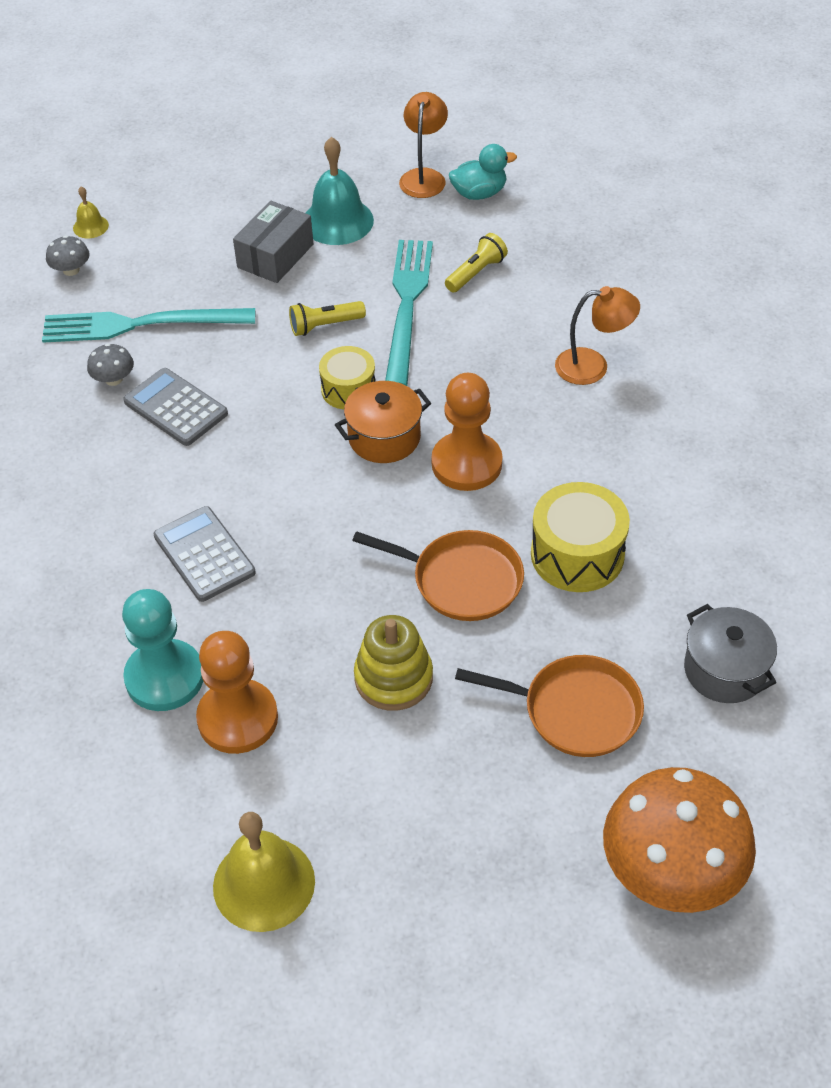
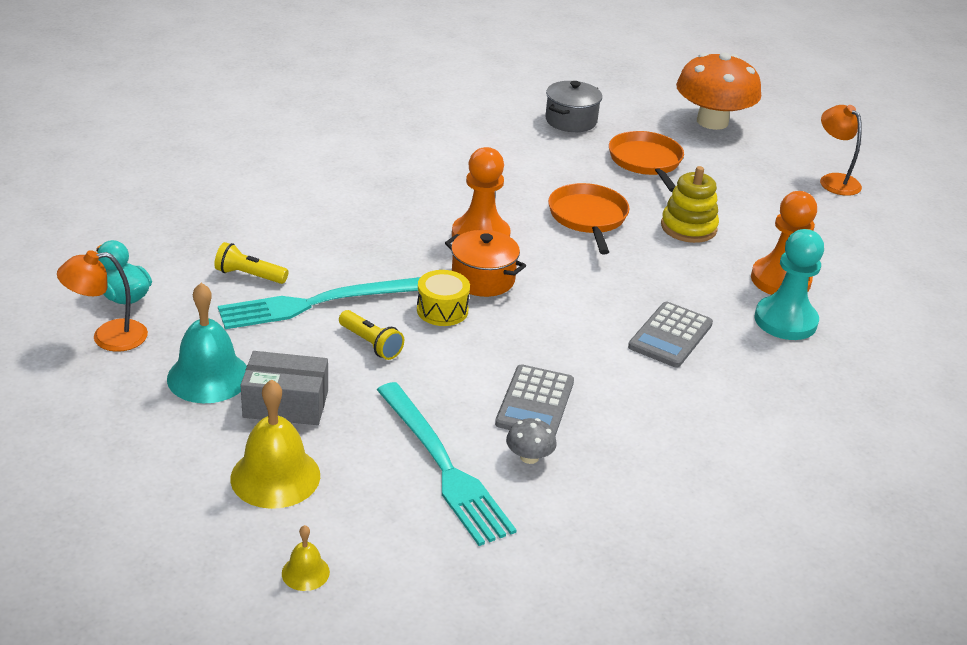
camera: 120 degrees left, 15 degrees down
grey mushroom [46,235,90,276] -> none
yellow bell [213,812,315,932] -> yellow bell moved to [230,379,320,509]
yellow drum [531,482,630,592] -> none
orange lamp [555,286,640,385] -> orange lamp moved to [820,105,862,196]

